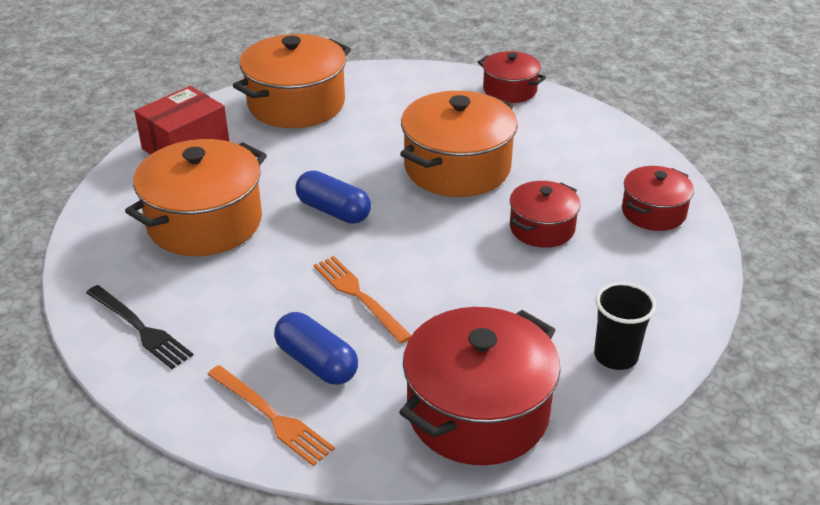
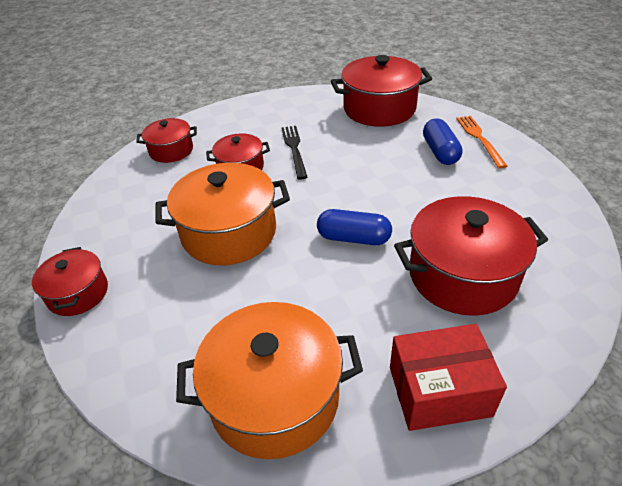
camera: 140 degrees left, 5 degrees up
black fork [86,285,193,369] -> black fork moved to [281,126,307,180]
orange pot [125,139,267,256] -> red pot [394,196,548,316]
blue capsule [295,171,371,224] -> blue capsule turned 60 degrees counterclockwise [317,209,392,245]
orange fork [313,256,412,344] -> none
black cup [594,282,656,370] -> none

